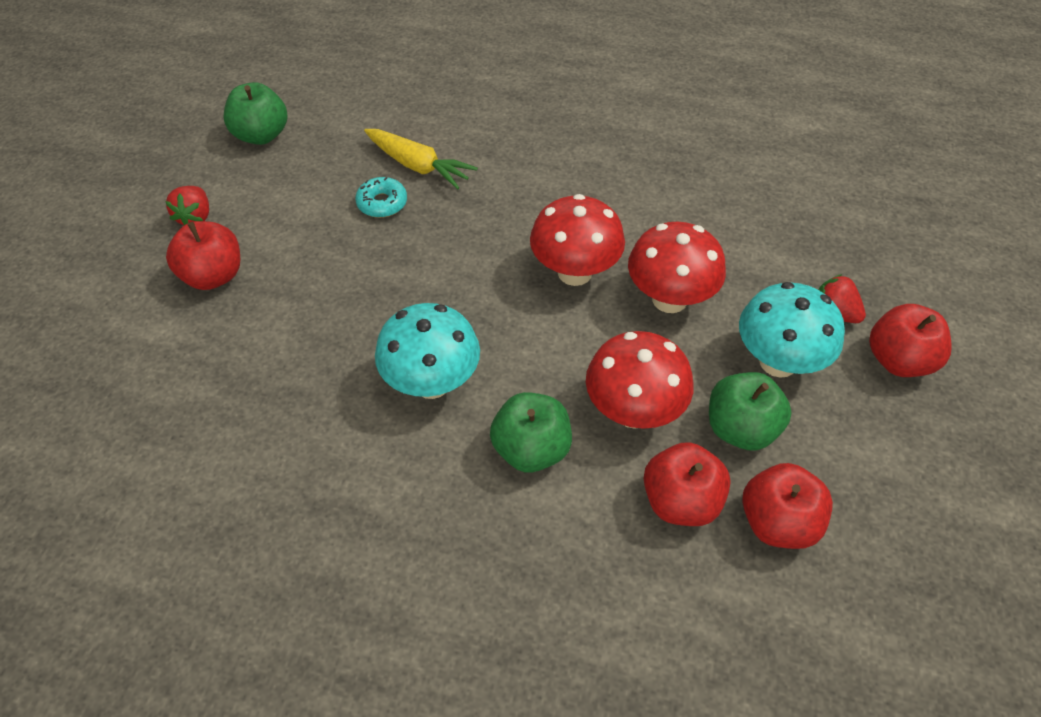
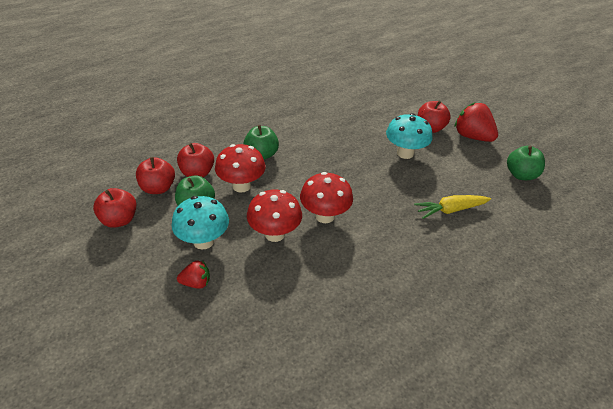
camera: 130 degrees right, 10 degrees down
red strawberry [165,186,209,225] -> red strawberry [454,102,498,142], size x1.81
turquoise donut [355,177,407,218] -> none
turquoise mushroom [375,303,480,399] -> turquoise mushroom moved to [386,113,433,159]
red apple [869,304,951,377] -> red apple moved to [93,188,136,228]

